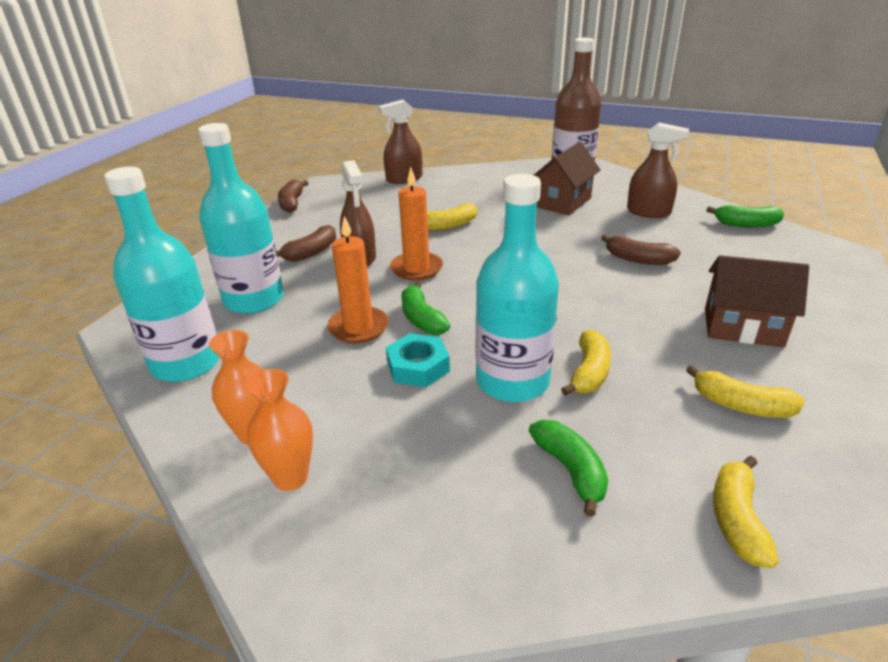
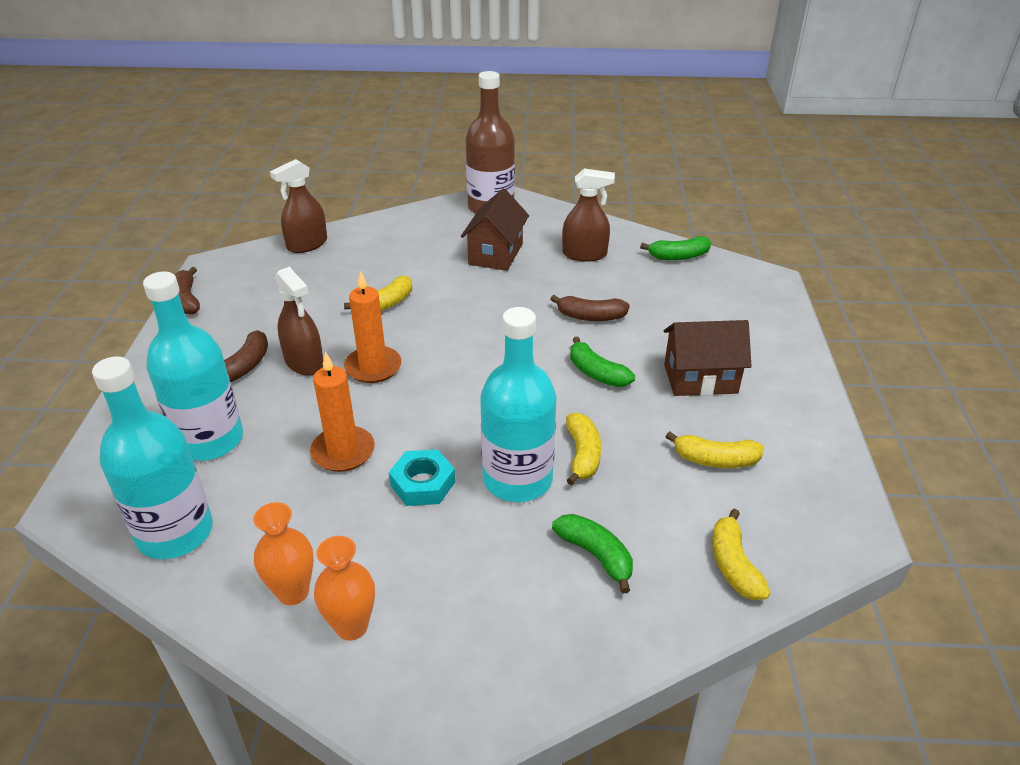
camera: 20 degrees left, 5 degrees up
green banana [401,282,450,335] -> green banana moved to [570,337,635,387]

